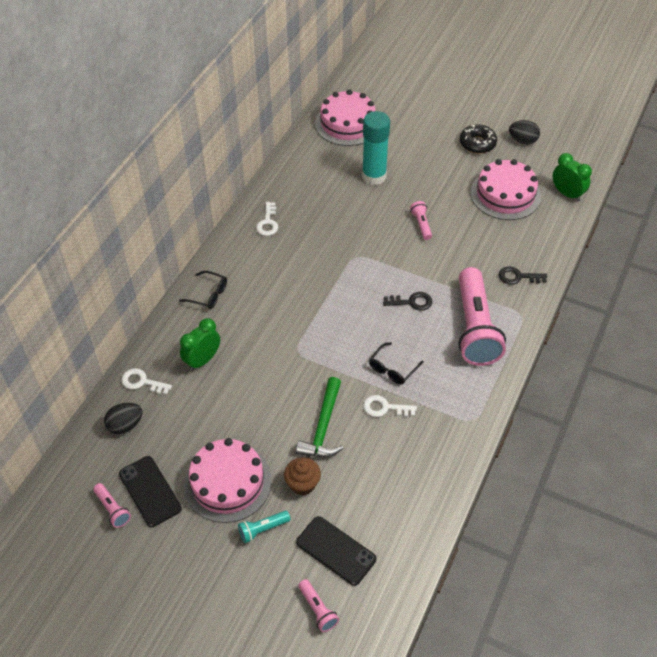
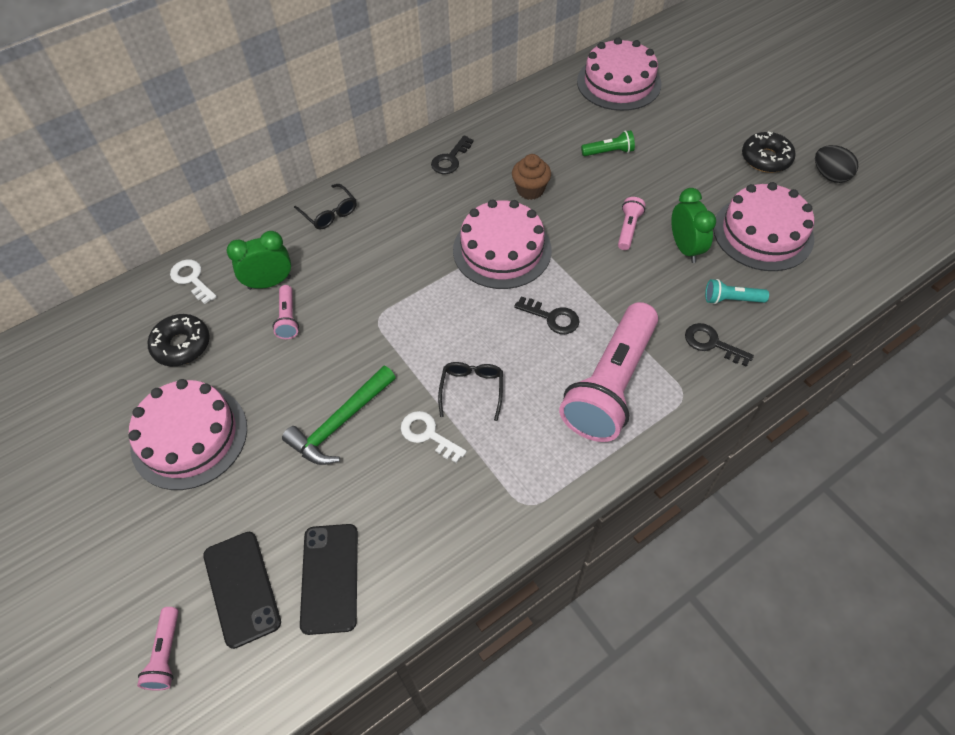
camera: 30 degrees right, 5 degrees up
pink flashlight [93,483,131,528] -> pink flashlight moved to [273,285,299,339]
black egg [104,403,143,434] -> none
black phone [119,456,182,527] -> black phone moved to [300,524,358,635]
turquoise flashlight [238,511,291,543] -> turquoise flashlight moved to [705,279,769,304]
white key [256,202,278,236] -> black key [431,135,474,174]
brown cupcake [284,457,321,495] -> brown cupcake moved to [512,154,551,200]
turquoise glue stick [362,111,390,185] -> green flashlight [581,130,635,156]
black glasses [369,342,423,384] -> black glasses turned 120 degrees clockwise [438,362,503,421]
green clock [553,153,592,201] -> green clock moved to [671,188,716,263]
none -> black donut [148,314,210,367]
none -> pink cake [453,199,552,289]

